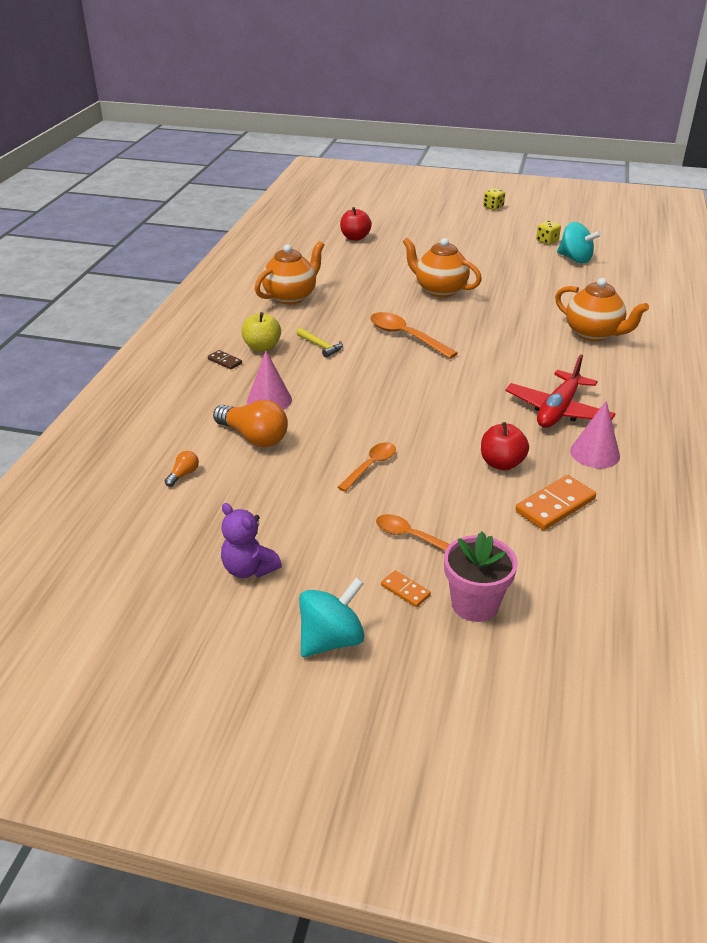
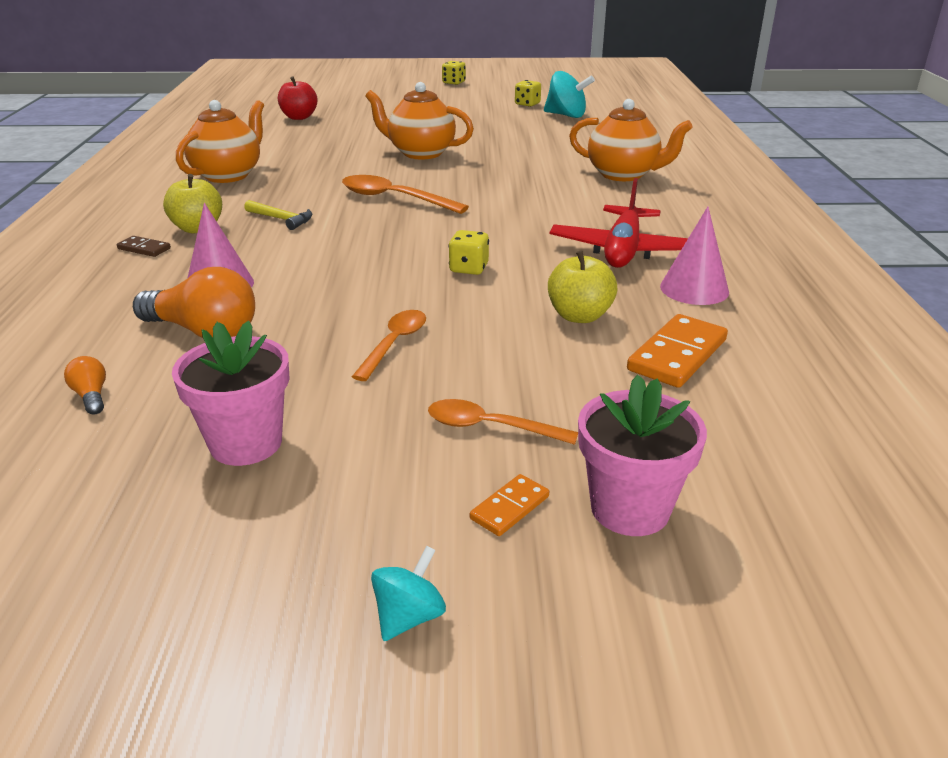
camera: 15 degrees left, 5 degrees down
orange light bulb [165,451,199,487] -> orange light bulb turned 45 degrees counterclockwise [64,356,106,415]
purple teddy bear [221,503,282,578] -> none
turquoise spinning top [299,577,365,657] -> turquoise spinning top [371,546,446,641], size x0.56
orange domino [381,570,431,607] -> orange domino turned 75 degrees counterclockwise [470,474,549,536]
red apple [481,422,529,470] -> yellow apple [548,250,618,323]
none -> pink flower pot [172,321,290,466]
none -> yellow dice [448,230,489,275]

